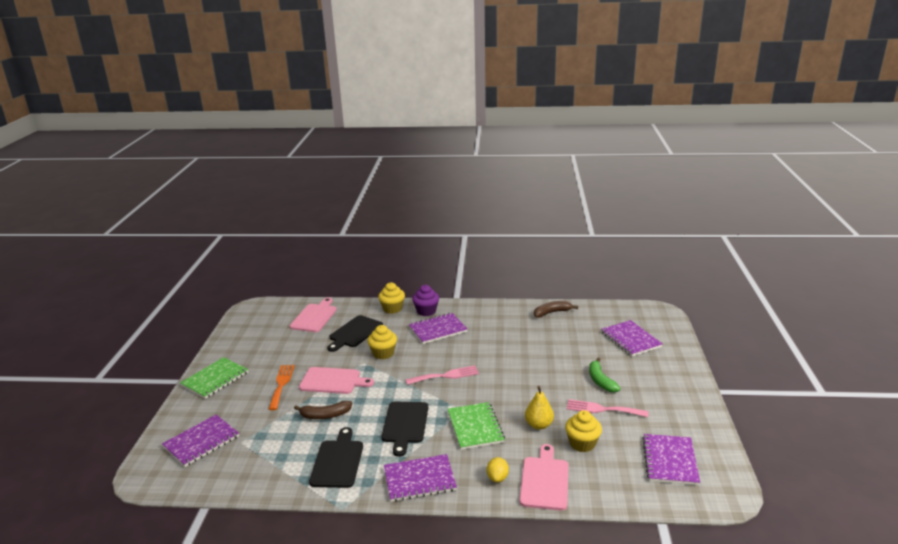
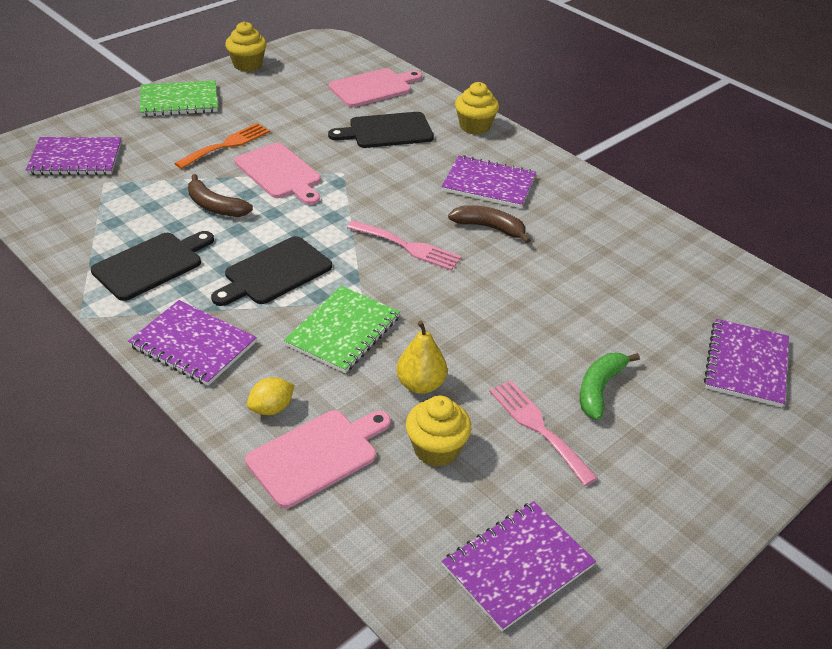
camera: 40 degrees right, 15 degrees up
yellow cupcake [367,325,397,360] -> yellow cupcake moved to [225,22,267,72]
purple cupcake [412,285,439,316] -> none
brown banana [534,301,578,318] -> brown banana moved to [448,205,531,244]

